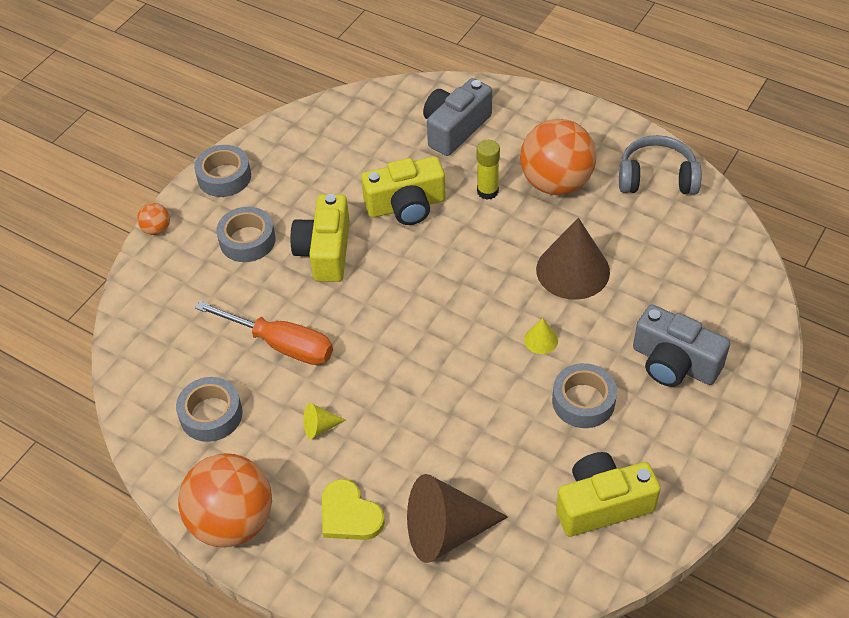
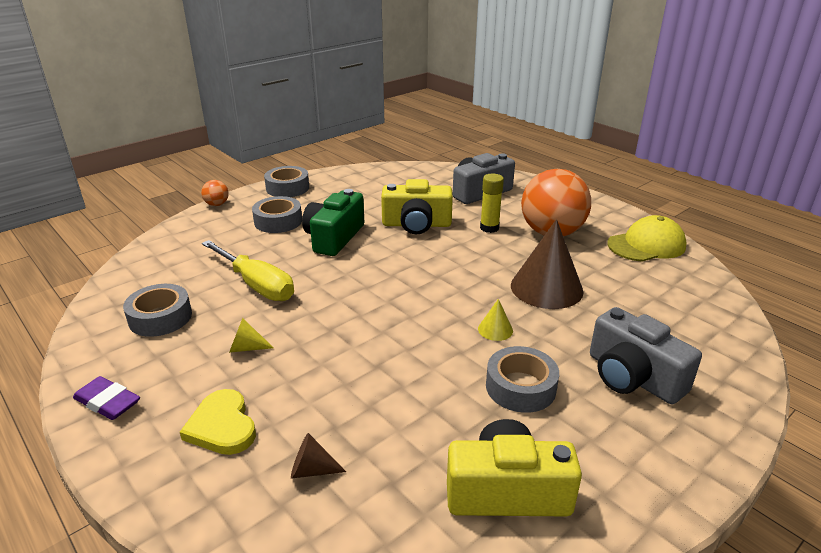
camera: 15 degrees right, 20 degrees down
orange ball [178,453,272,547] -> purple eraser [73,376,140,420]
orange screwdriver [195,301,333,365] -> yellow screwdriver [202,240,294,301]
yellow camera [290,194,350,282] -> green camera [302,189,364,256]
brown cone [407,474,508,563] -> brown cone [291,433,346,479], size x0.44
grey headphones [619,135,702,195] -> yellow cap [607,215,687,262]

